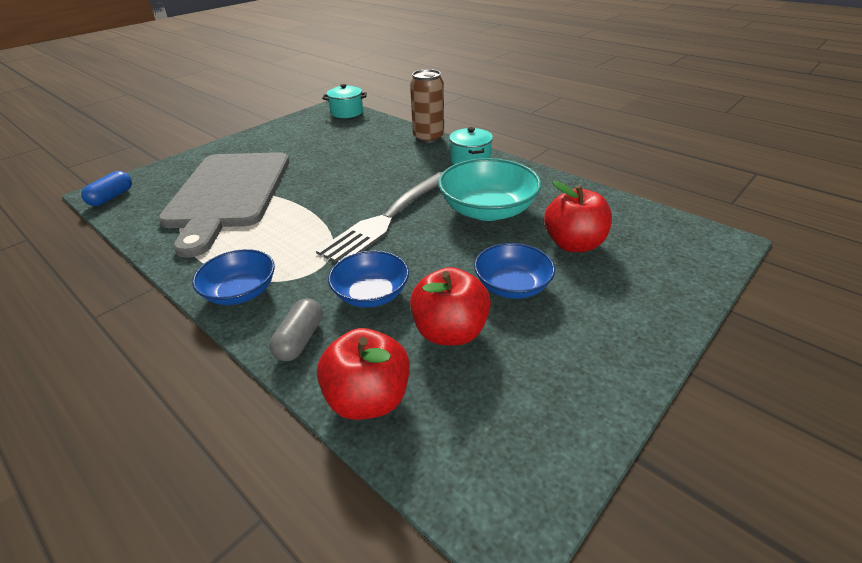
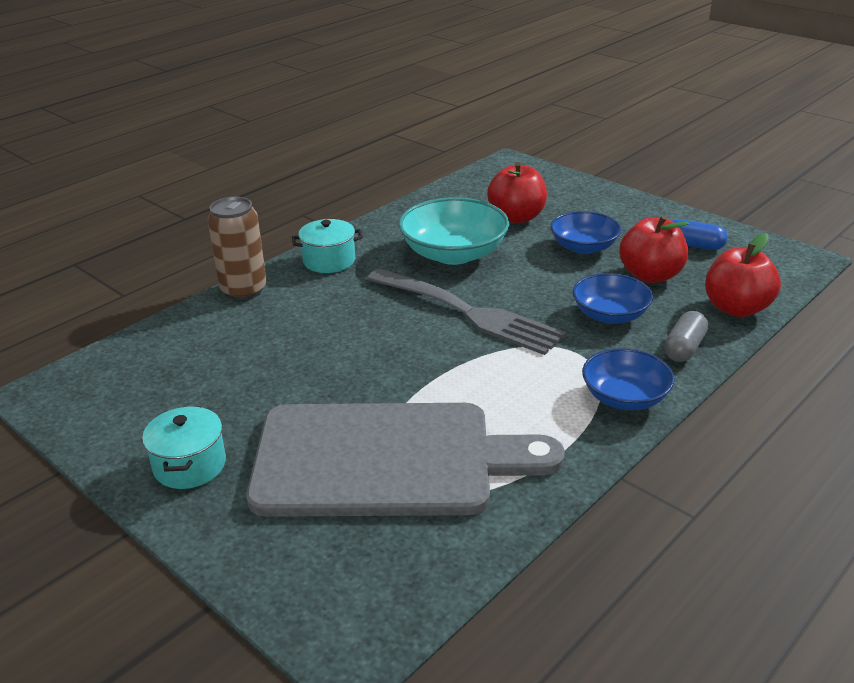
camera: 90 degrees left, 5 degrees down
blue capsule [81,171,132,206] -> blue capsule moved to [672,219,728,250]
grey capsule [270,298,323,361] -> grey capsule turned 75 degrees counterclockwise [664,311,708,362]
turquoise pot [322,84,367,118] -> turquoise pot moved to [142,406,226,489]

